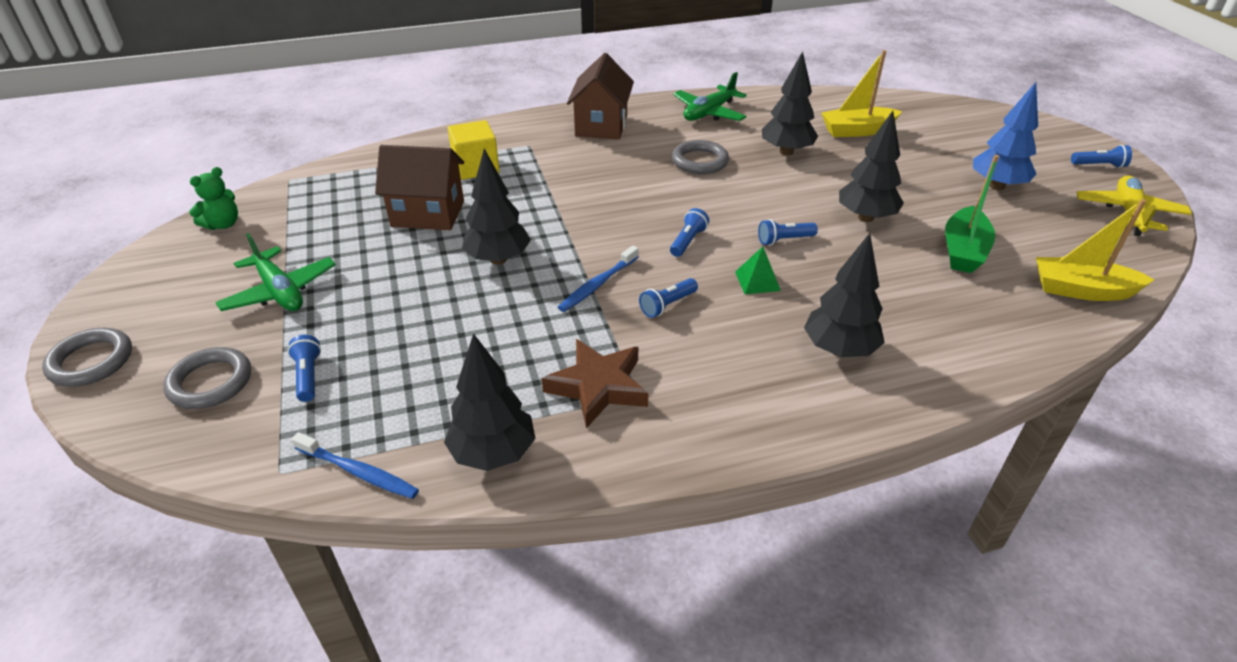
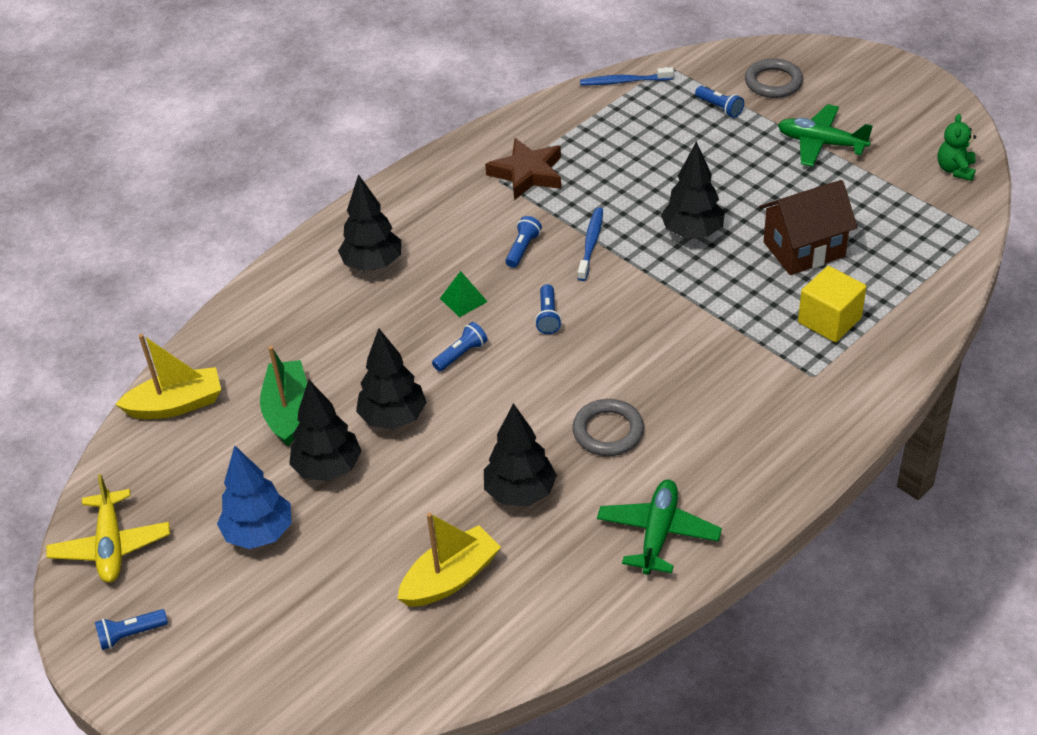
camera: 155 degrees right, 5 degrees up
grey ring [42,328,132,387] -> none
black tree [444,333,536,471] -> black tree moved to [289,380,362,481]
brown house [567,53,634,140] -> none

